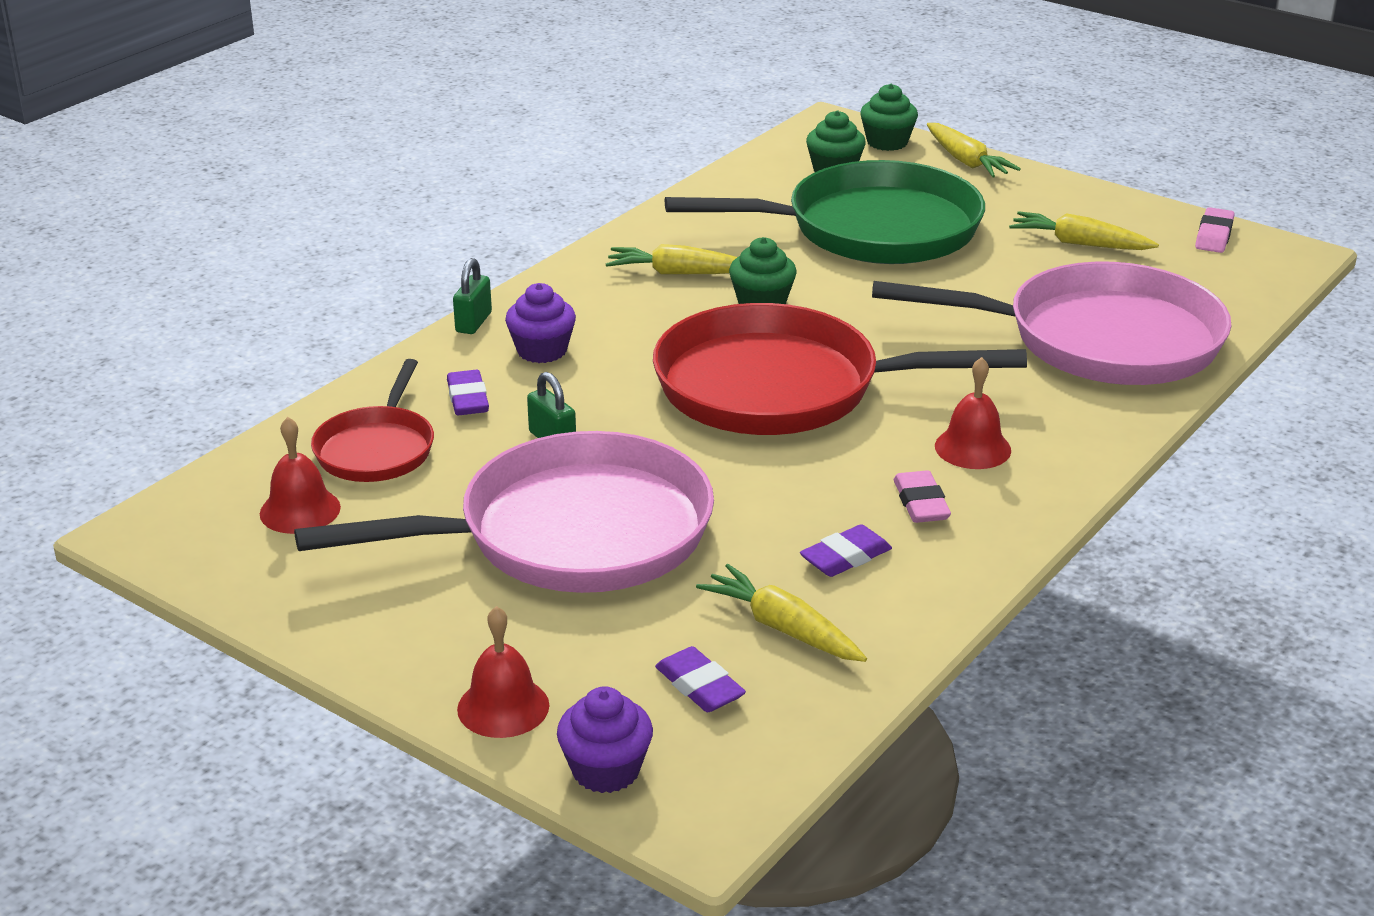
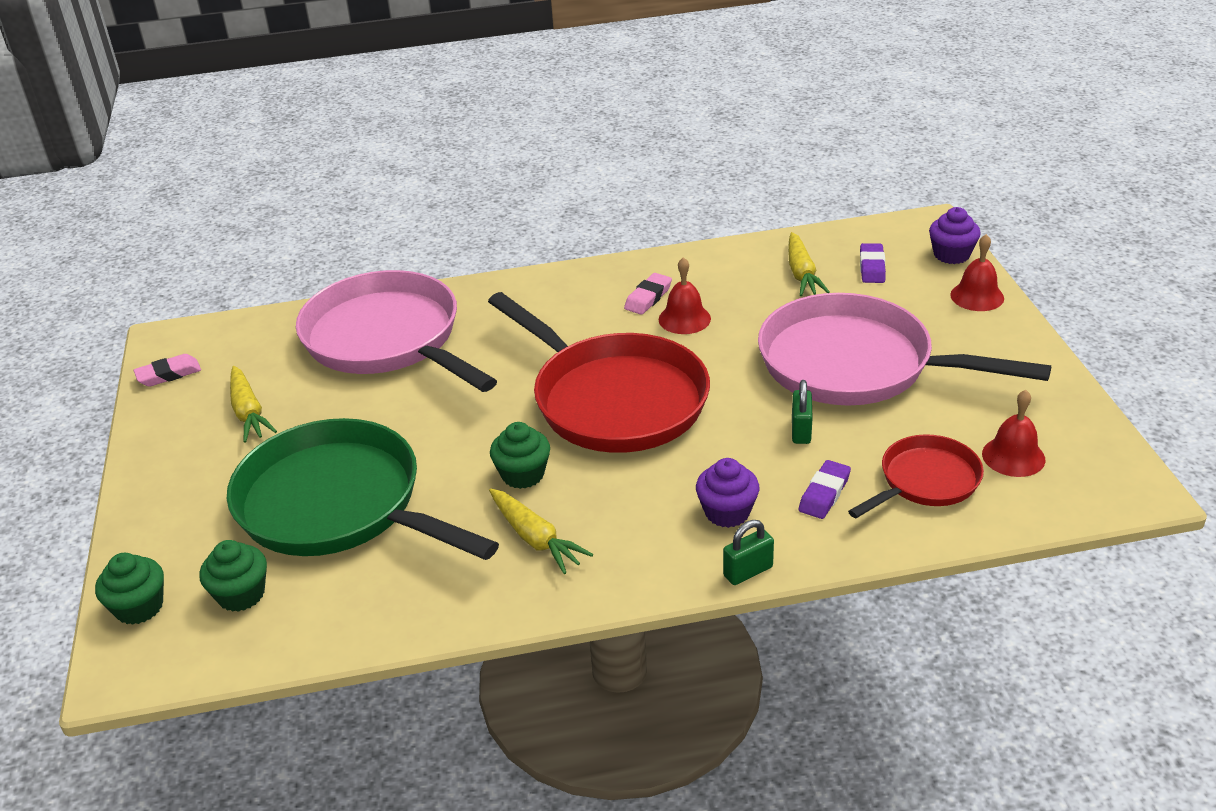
camera: 135 degrees left, 5 degrees up
purple eraser [800,524,892,577] -> none
yellow carrot [927,123,1021,177] -> none
red bell [935,357,1011,469] -> red bell moved to [658,257,711,334]

